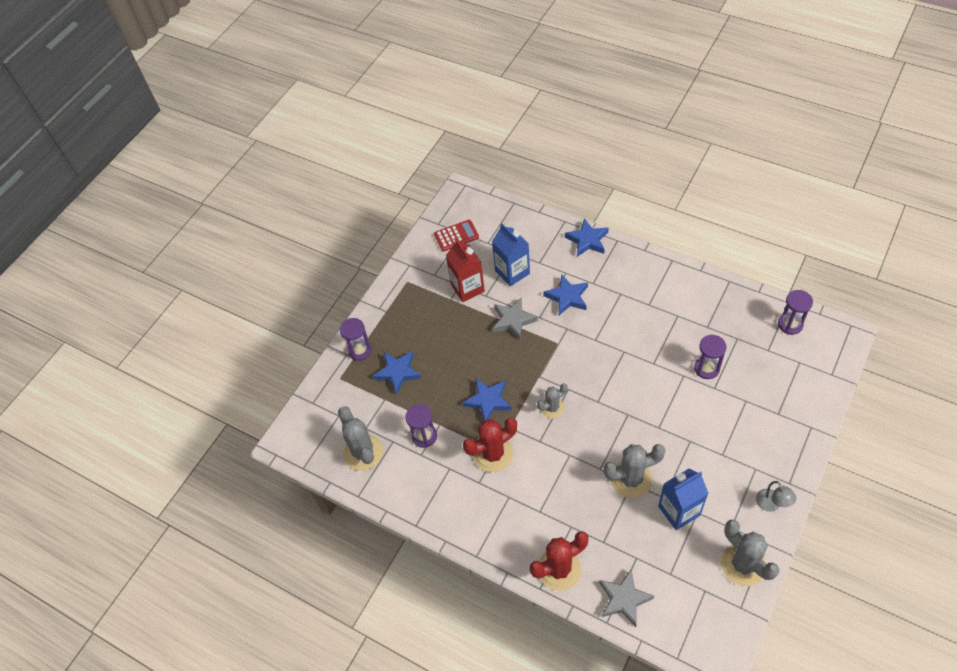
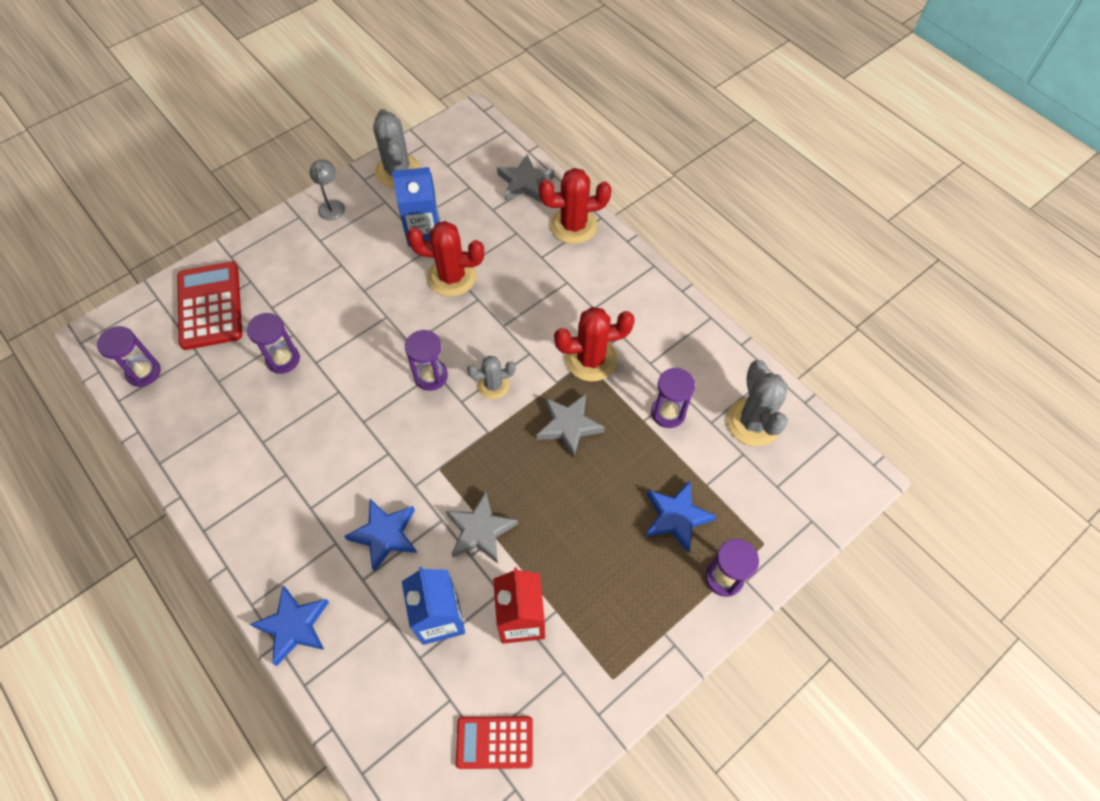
camera: 165 degrees left, 5 degrees up
blue star [462,379,512,420] -> grey star [536,394,605,458]
grey cactus [603,444,666,498] -> red cactus [407,221,484,297]
none -> red calculator [177,262,242,350]
none -> purple hourglass [405,330,448,391]

